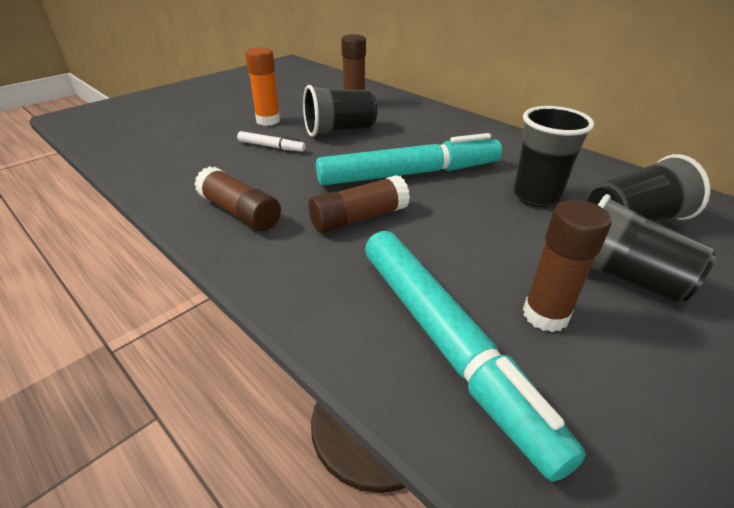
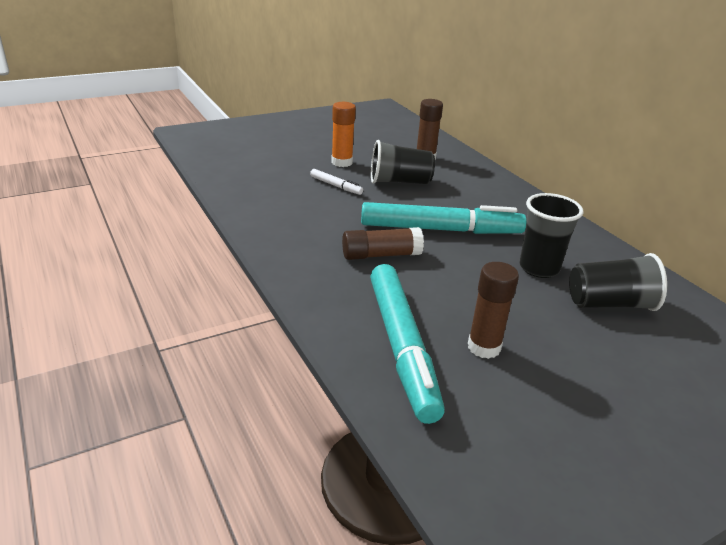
camera: 15 degrees right, 5 degrees down
brown glue stick [194,166,281,231] -> none
black cup [591,194,716,303] -> none

